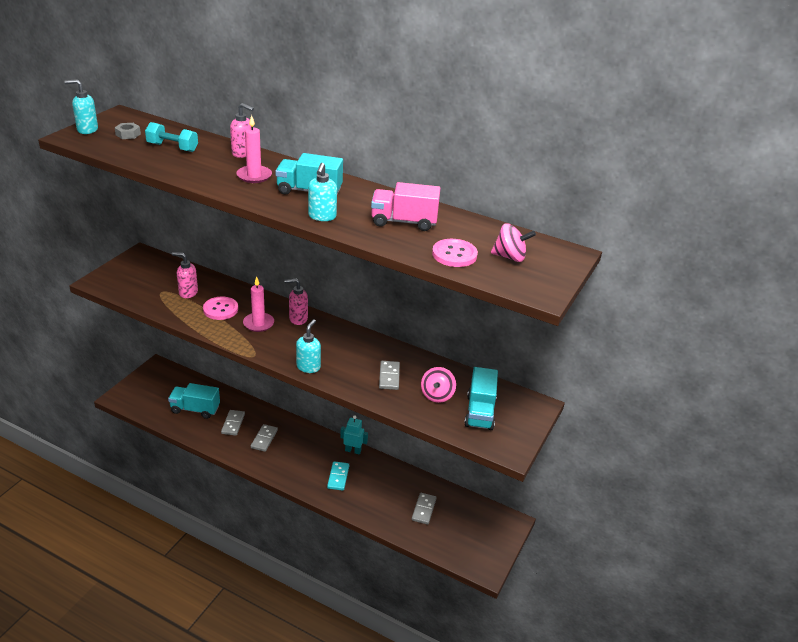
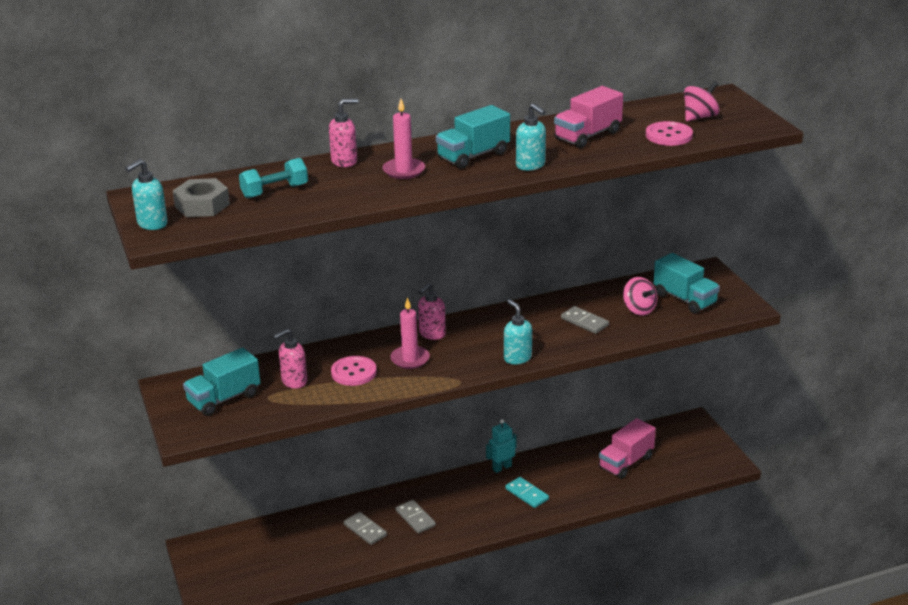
camera: 45 degrees left, 5 degrees down
grey nut [115,123,141,139] -> grey nut [173,178,230,217], size x1.66
turquoise truck [168,383,220,419] -> turquoise truck moved to [183,348,261,416]
grey domino [412,493,436,525] -> pink truck [599,418,656,479]

